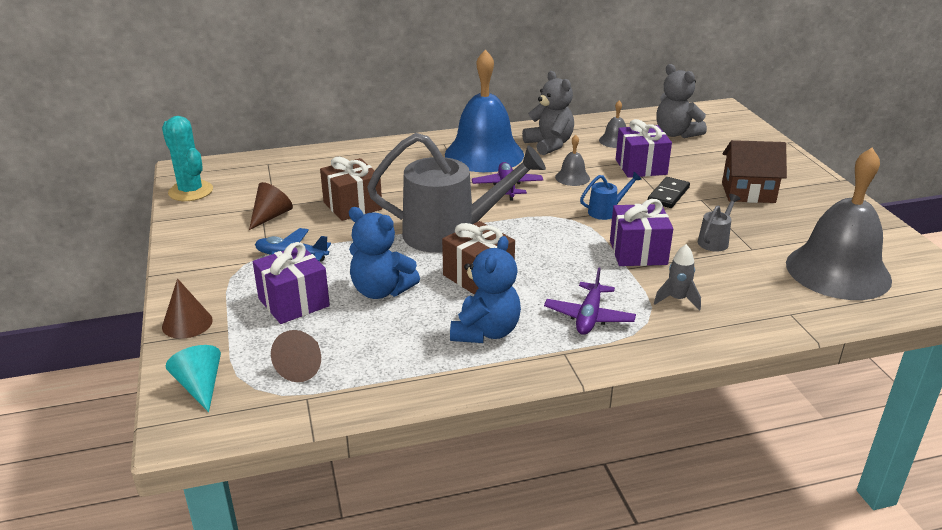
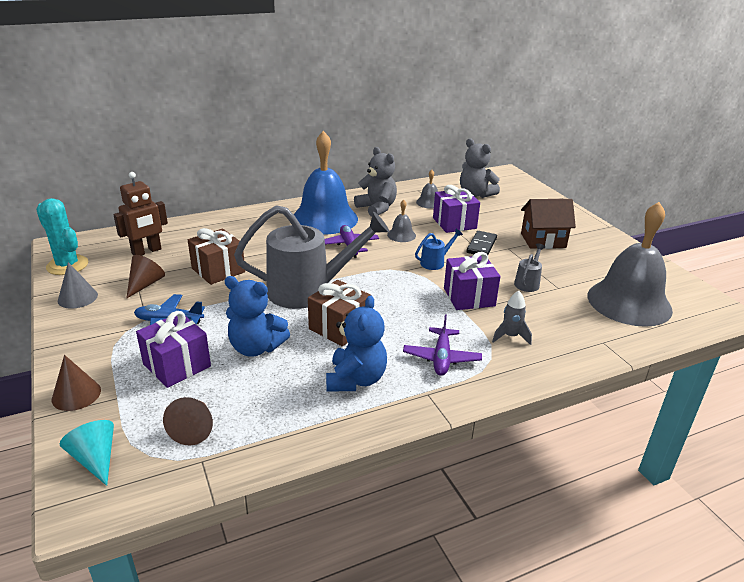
camera: 10 degrees left, 0 degrees up
none -> grey cone [58,262,98,309]
none -> brown robot [113,172,168,256]

